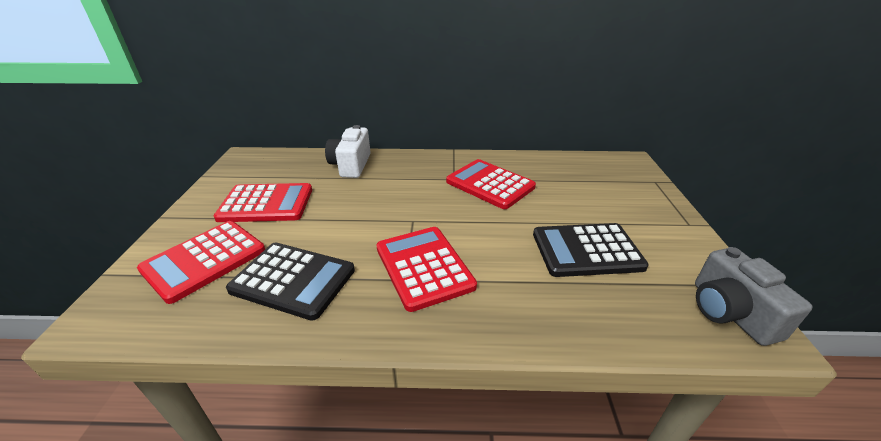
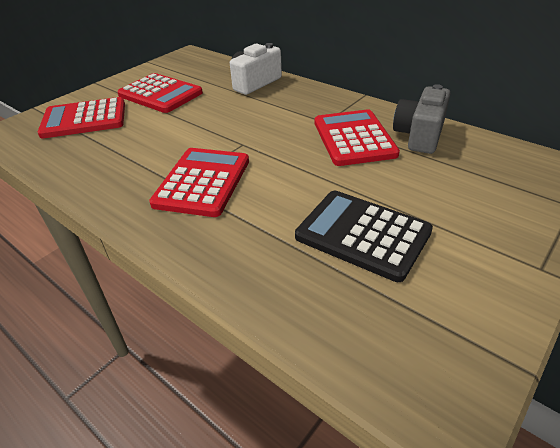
camera: 40 degrees right, 5 degrees up
black calculator [226,243,355,321] -> none
grey camera [695,247,813,346] -> grey camera moved to [393,84,450,154]

